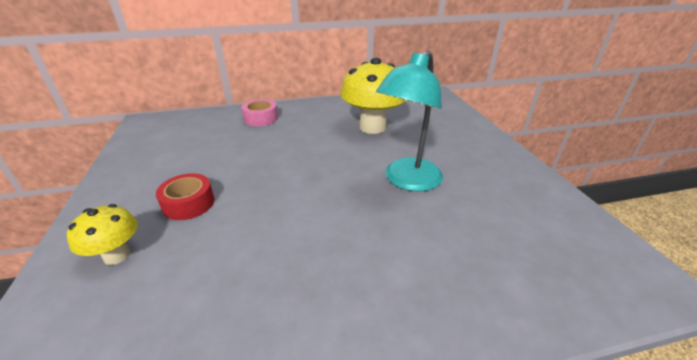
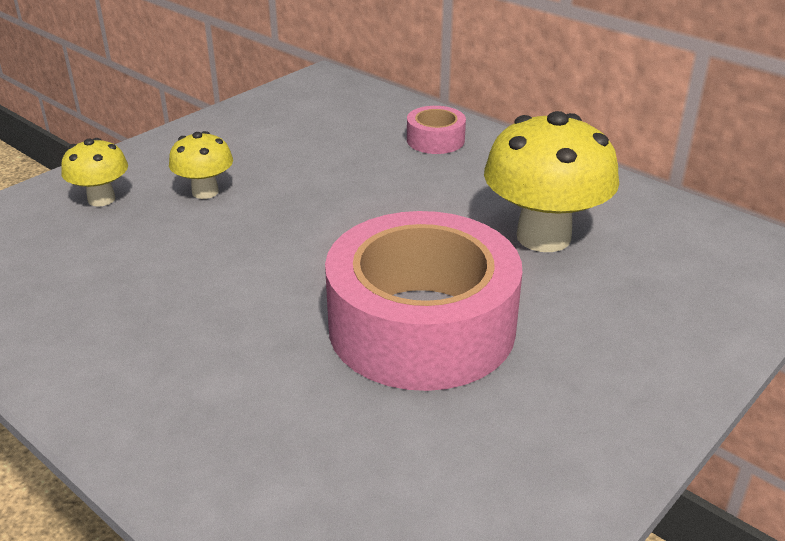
camera: 55 degrees right, 0 degrees up
red tape [156,173,214,220] -> yellow mushroom [169,131,233,199]
turquoise lamp [376,50,443,191] -> pink tape [325,211,523,391]

